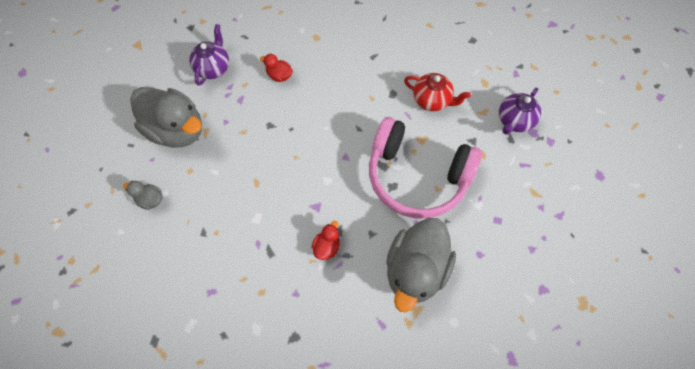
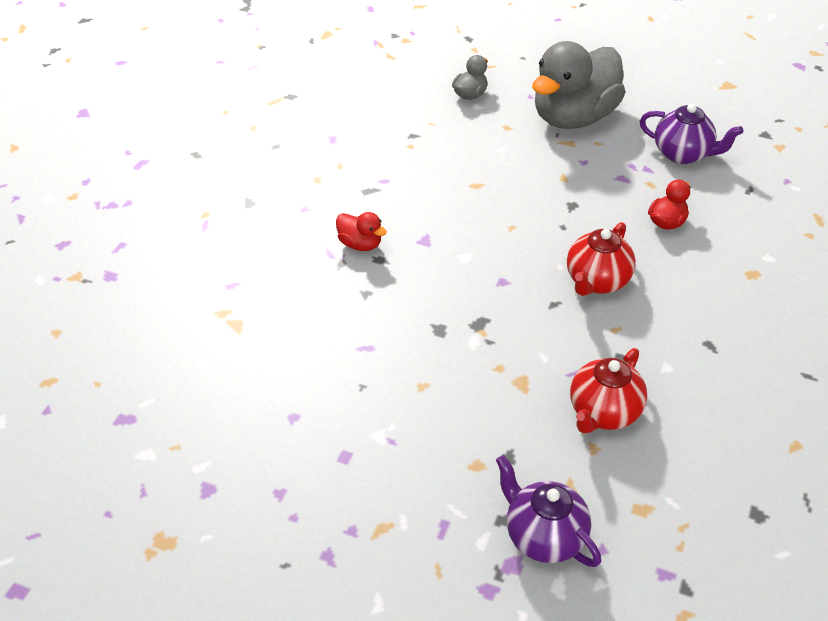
camera: 100 degrees right, 20 degrees down
pink headphones [369,117,482,218] -> none
grey duck [386,218,456,312] -> none
none -> red teapot [567,222,636,296]

